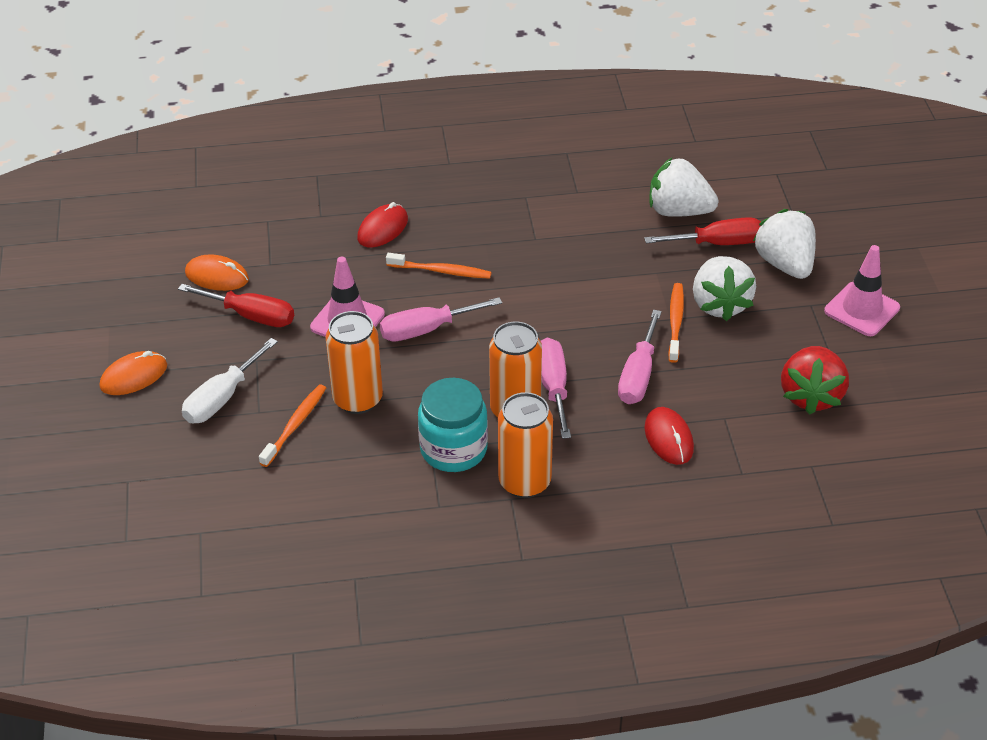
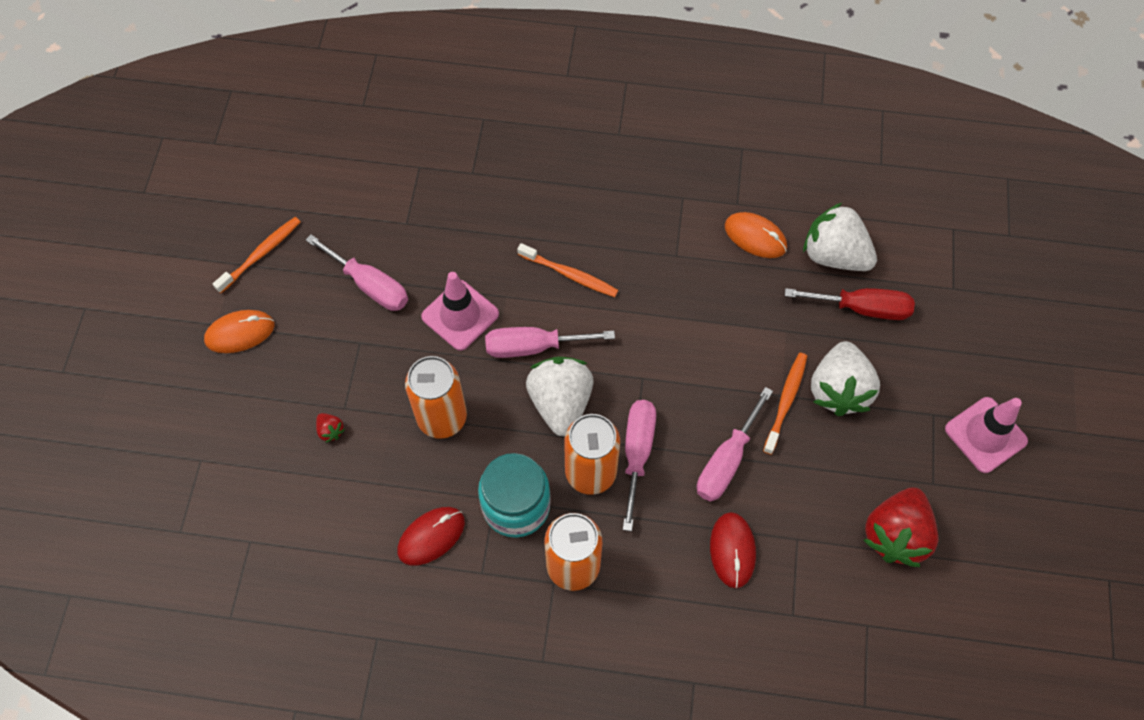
camera: 15 degrees right, 20 degrees up
red screwdriver [178,284,294,327] -> pink screwdriver [306,234,408,311]
white screwdriver [182,338,278,423] -> none
orange mouse [185,254,249,291] -> orange mouse moved to [725,212,787,258]
orange toothbrush [259,384,326,467] -> orange toothbrush moved to [213,217,301,293]
red mouse [357,202,408,247] -> red mouse moved to [397,507,465,566]
white strawberry [753,209,816,279] -> white strawberry moved to [526,357,594,436]
none -> red strawberry [316,413,345,443]

